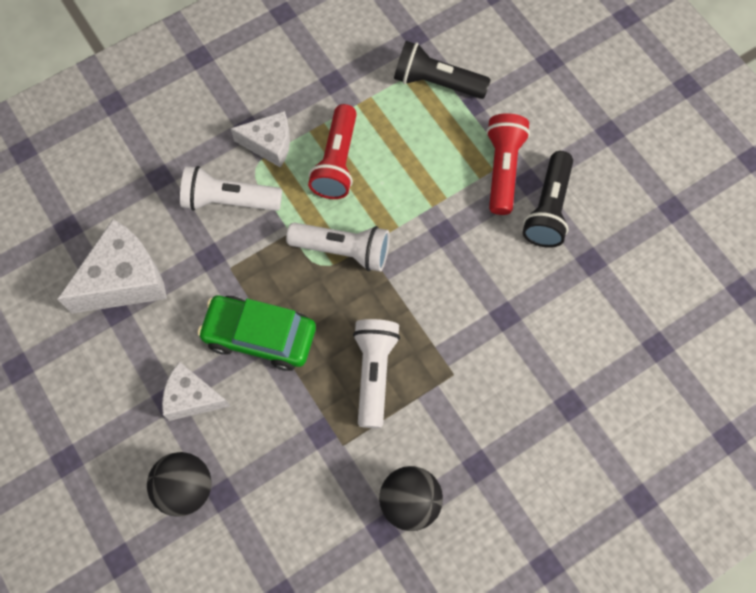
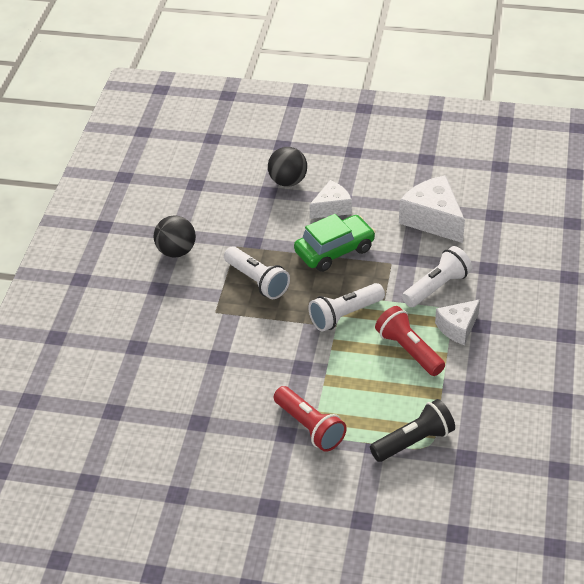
camera: 135 degrees right, 25 degrees down
white cheese [57,219,167,314] -> white cheese turned 135 degrees clockwise [399,175,465,243]
black flashlight [523,151,573,248] -> none

